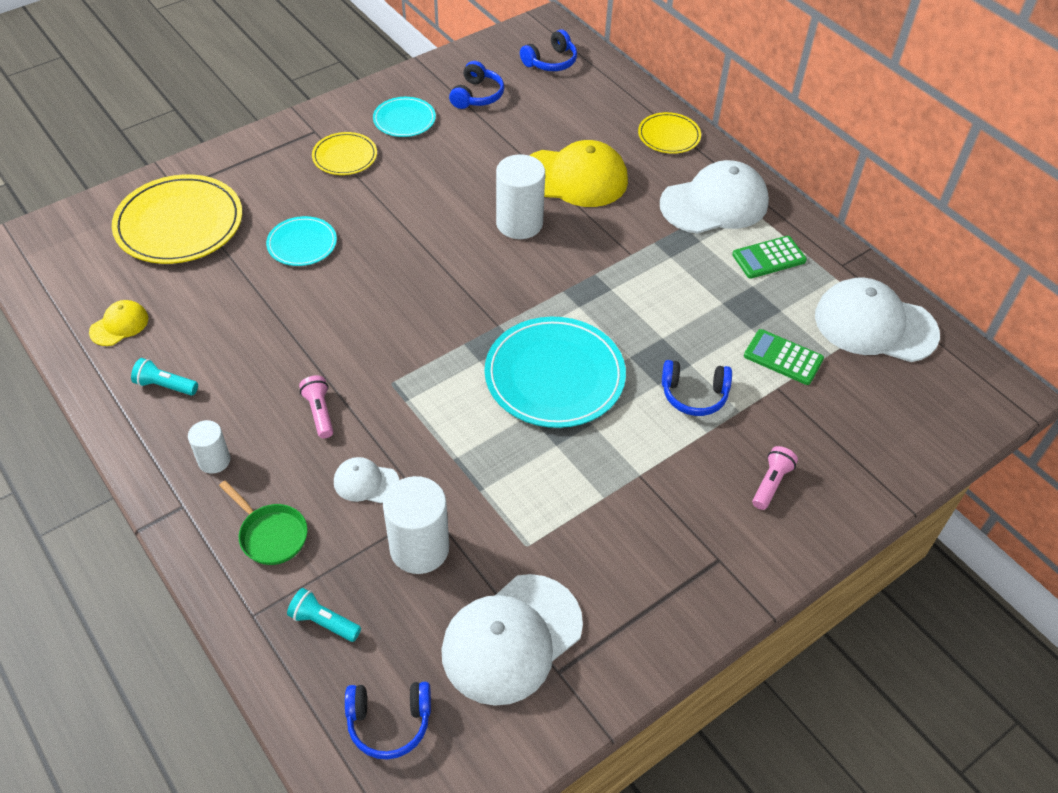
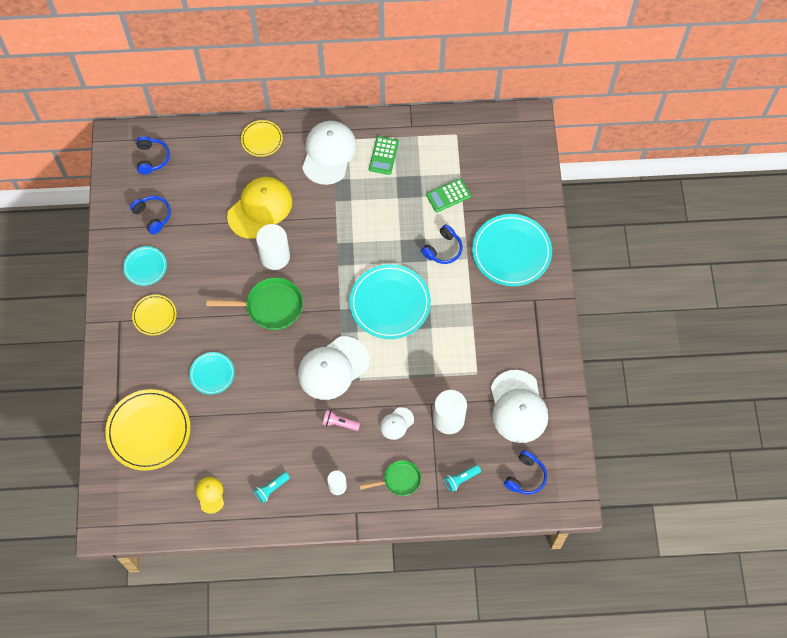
camera: 55 degrees left, 15 degrees up
pink flashlight [752,446,798,510] -> turquoise plate [472,214,552,286]
white cap [815,278,940,362] -> white cap moved to [298,336,369,400]
none -> green pan [206,277,303,330]

